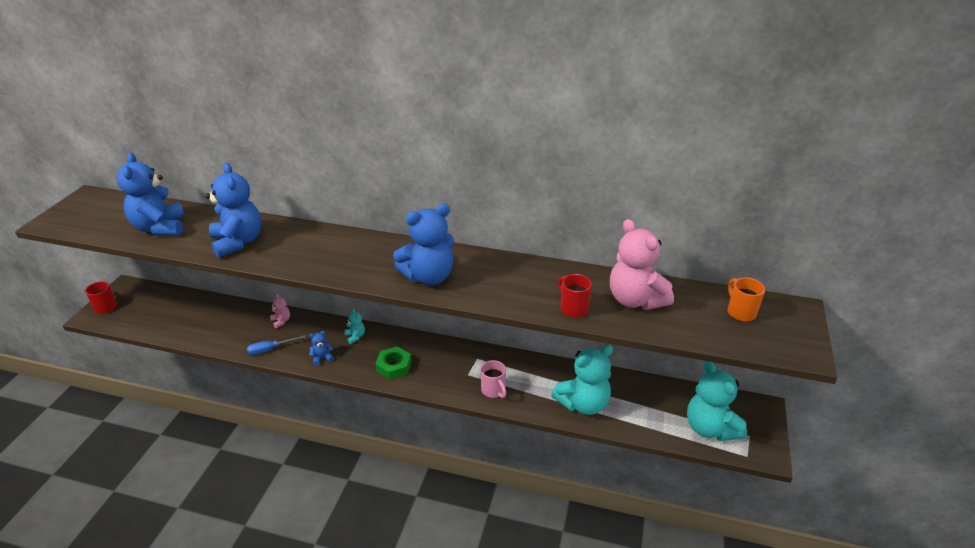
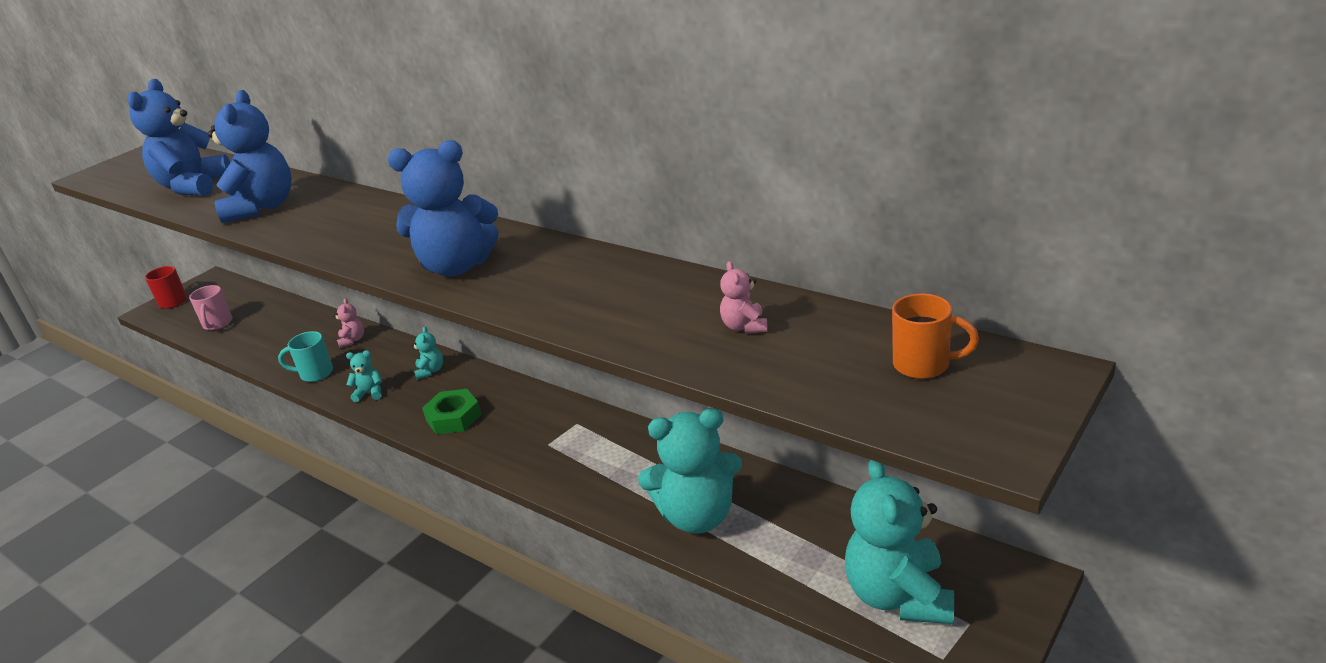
camera: 25 degrees right, 5 degrees down
blue screwdriver [247,335,306,355] -> turquoise mug [278,331,333,382]
blue teddy bear [309,331,334,366] -> turquoise teddy bear [346,350,382,402]
pink mug [481,360,506,398] -> pink mug moved to [189,285,233,330]
red mug [558,274,592,318] -> none
pink teddy bear [610,219,674,310] -> pink teddy bear [720,261,768,333], size x0.43
orange mug [727,277,765,322] -> orange mug turned 105 degrees clockwise [892,294,979,379]

